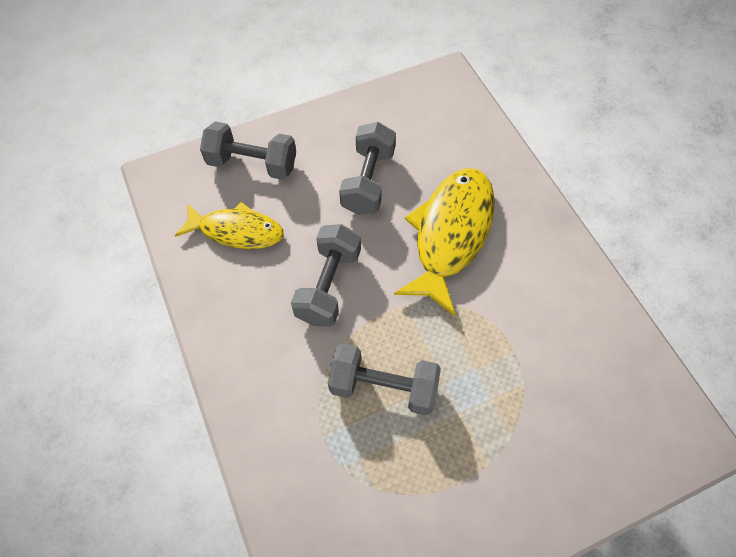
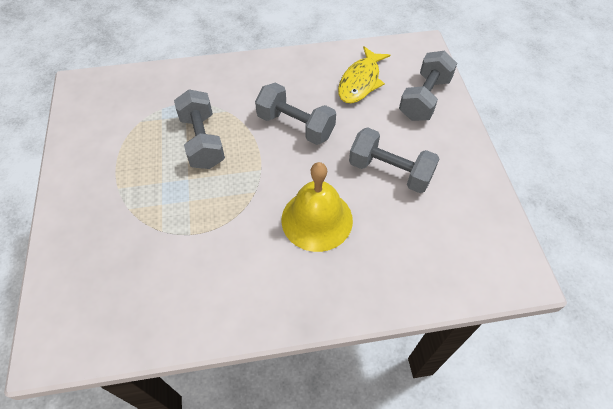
camera: 105 degrees right, 5 degrees down
grey dumbbell [328,343,441,416] -> grey dumbbell turned 45 degrees counterclockwise [174,90,225,169]
yellow fish [394,168,495,316] -> yellow bell [281,162,353,252]

